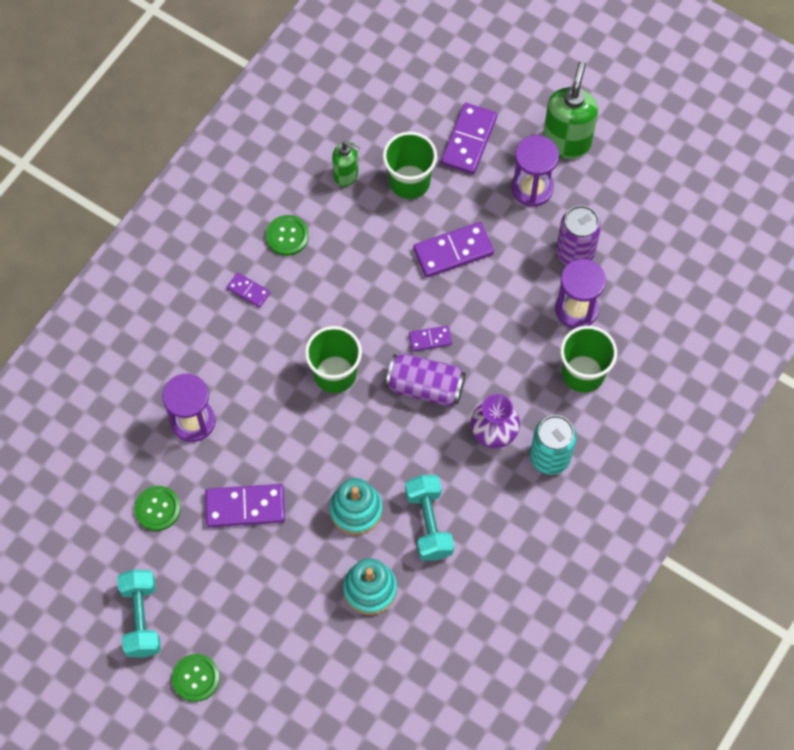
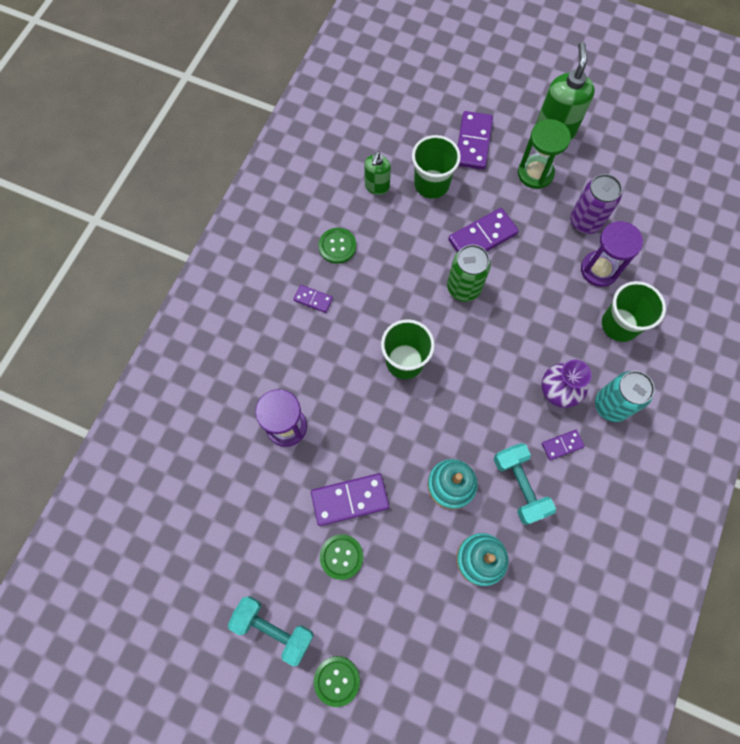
camera: 10 degrees left, 5 degrees up
turquoise dumbbell [117,570,161,657] -> turquoise dumbbell turned 45 degrees counterclockwise [228,596,314,666]
green button [134,486,181,531] -> green button moved to [320,534,363,580]
green soap dispenser [332,141,360,187] -> green soap dispenser turned 90 degrees clockwise [364,151,391,195]
purple can [386,353,466,406] -> none
purple domino [409,326,452,351] -> purple domino moved to [542,430,585,460]
purple hourglass [511,135,559,207] -> green hourglass [518,119,571,189]
none -> green can [447,245,491,302]

